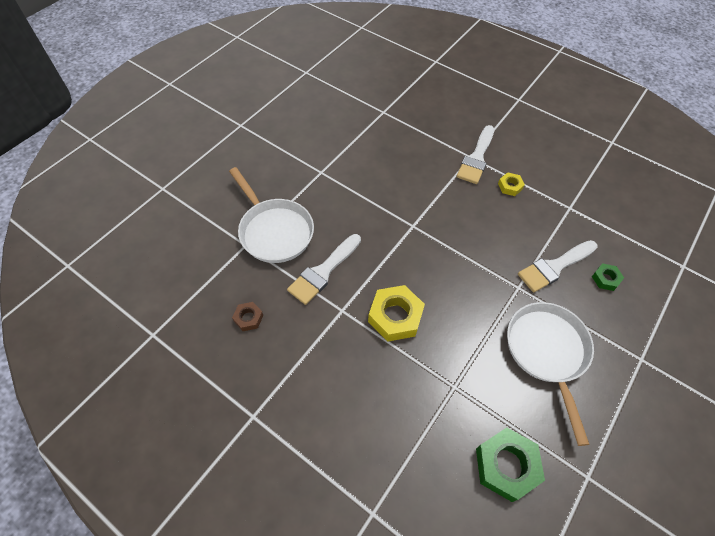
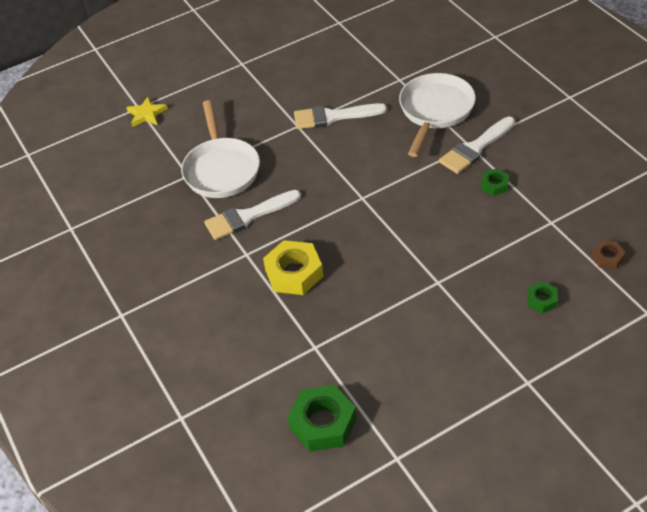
camera: 30 degrees right, 10 degrees down
brown nut [232,302,263,331] -> brown nut moved to [591,241,625,269]
yellow nut [498,172,525,196] -> green nut [481,169,509,196]
white pan [507,302,594,446] -> white pan moved to [399,73,476,157]
white brush [518,240,598,293] -> white brush moved to [294,103,387,129]
none -> yellow star [126,97,168,127]

